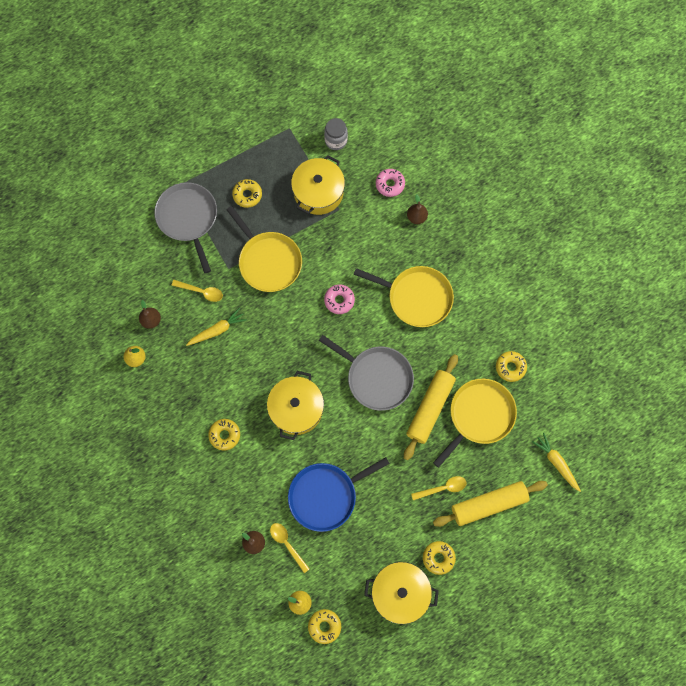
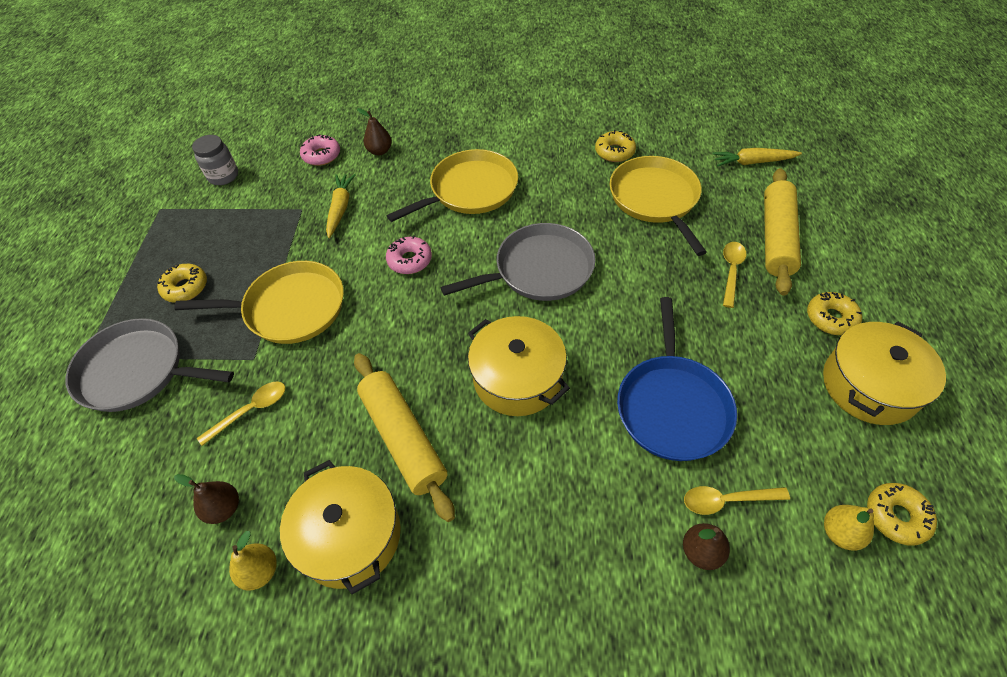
camera: 55 degrees left, 20 degrees down
yellow carrot [186,308,247,346] -> yellow carrot moved to [326,174,355,238]
yellow donut [208,419,240,451] -> none
yellow pot [291,155,345,215] -> yellow pot moved to [280,460,401,594]
yellow rolling pin [404,354,458,460] -> yellow rolling pin moved to [354,353,455,522]

